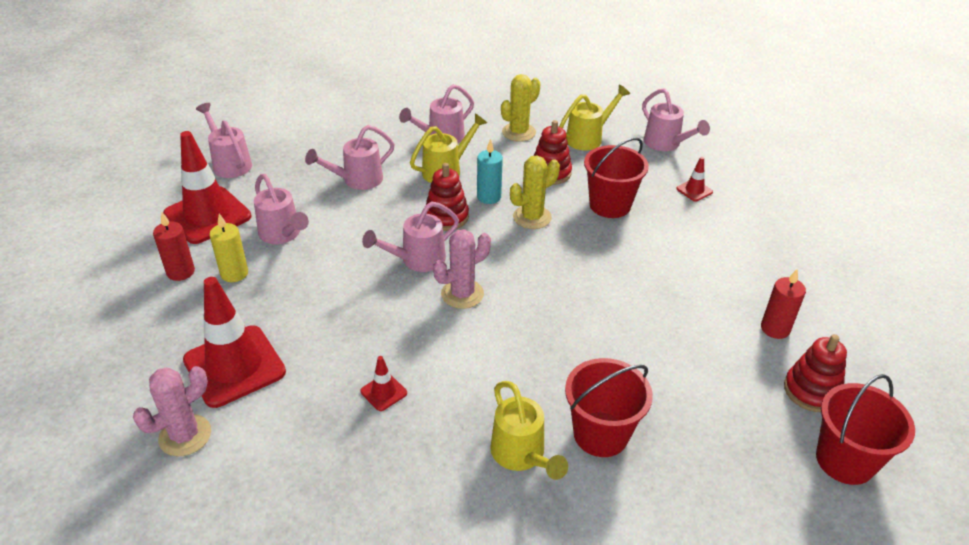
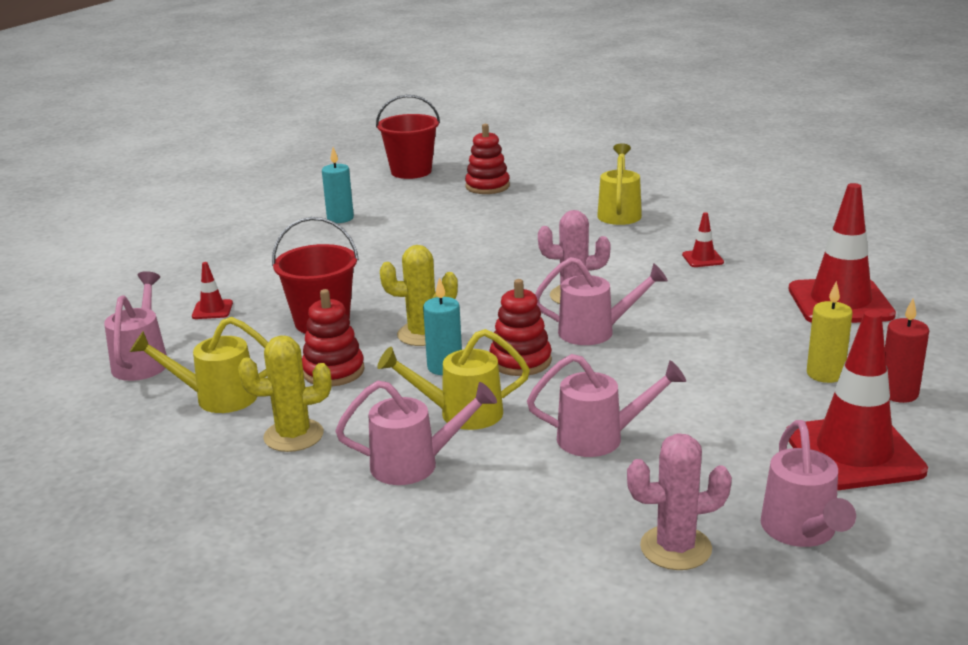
camera: 145 degrees left, 15 degrees down
pink cactus [133,366,211,456] -> pink cactus moved to [627,433,732,570]
pink watering can [254,174,309,244] -> none
red bucket [565,358,653,457] -> none
red candle [761,269,806,339] -> turquoise candle [322,147,354,223]
red stacking toy [784,334,847,412] -> red stacking toy moved to [465,124,510,194]

